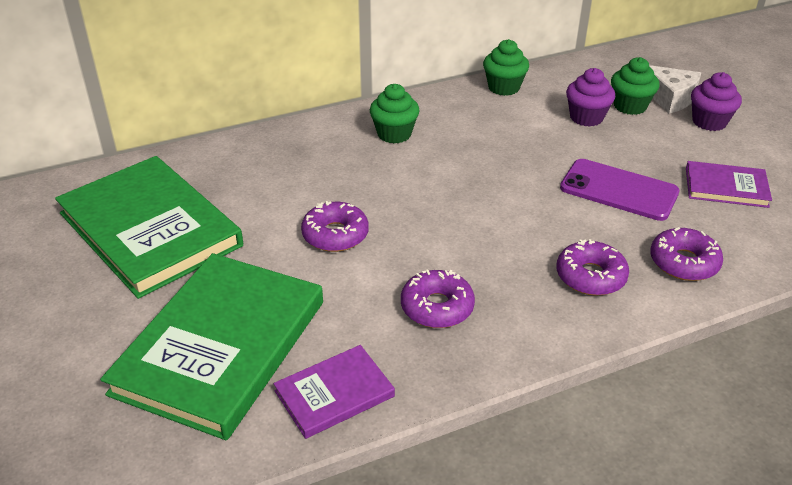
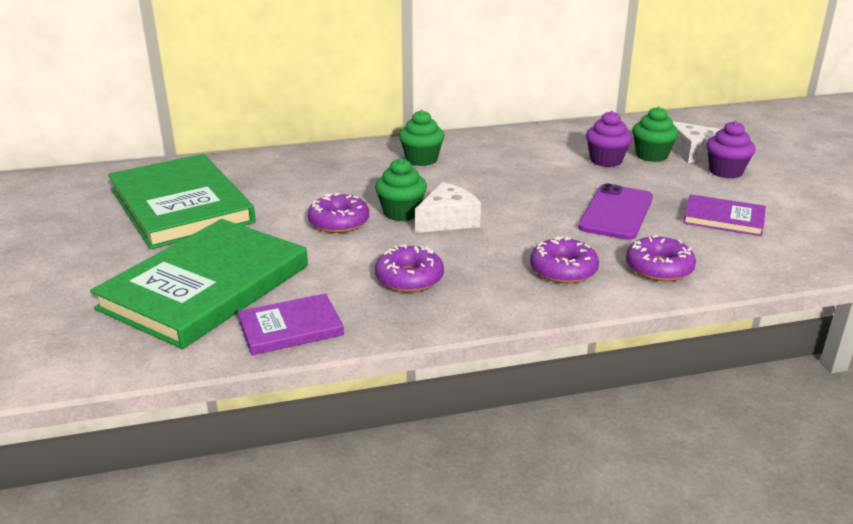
camera: 10 degrees right, 10 degrees down
green cupcake [483,39,529,96] -> green cupcake moved to [375,158,427,221]
purple phone [560,159,680,221] -> purple phone turned 75 degrees clockwise [578,183,653,240]
none -> white cheese [415,182,481,233]

